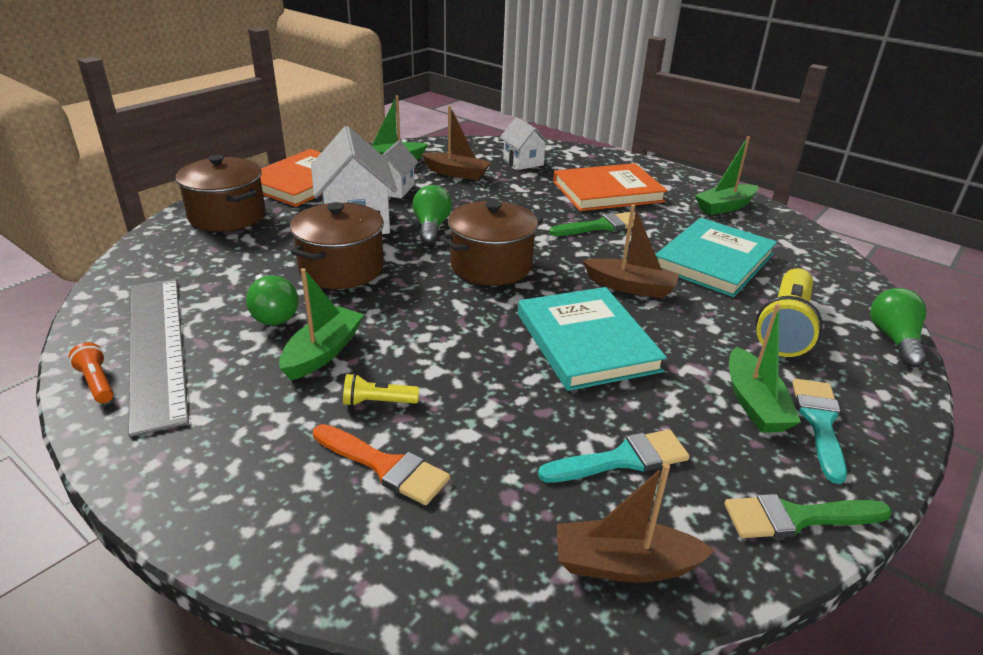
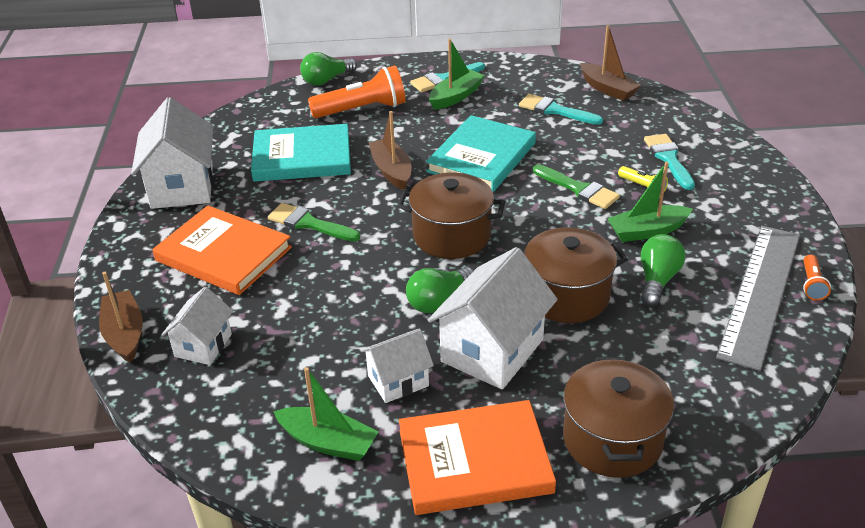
camera: 130 degrees left, 5 degrees up
orange brush [313,424,450,505] -> turquoise brush [644,134,695,190]
brown boat [421,106,491,180] -> brown boat moved to [99,272,143,363]
green boat [695,136,758,215] -> white house [131,97,213,209]
green brush [724,494,892,538] -> green brush moved to [533,165,620,209]
yellow flashlight [756,268,823,357] -> orange flashlight [308,65,405,118]

